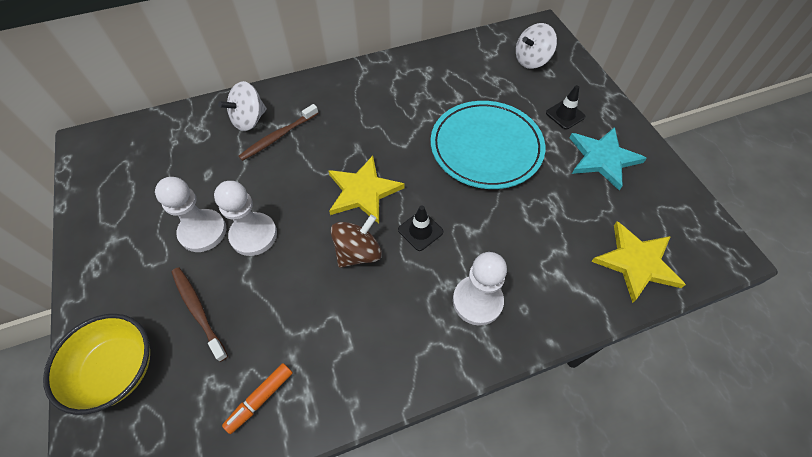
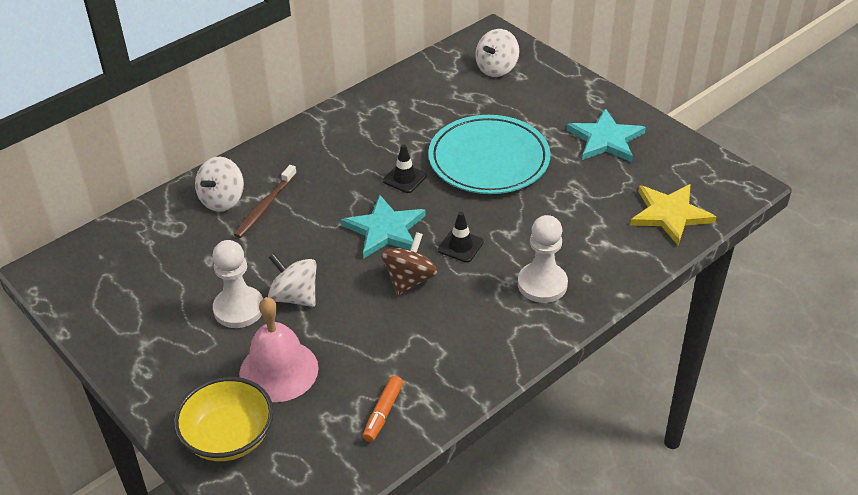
camera: 20 degrees left, 15 degrees down
brown toothbrush [171,267,228,362] -> pink bell [239,297,319,402]
white pawn [214,181,277,256] -> white spinning top [268,253,317,307]
yellow star [328,156,405,224] -> turquoise star [341,195,426,259]
black traffic cone [546,85,586,129] -> black traffic cone moved to [383,144,427,193]

